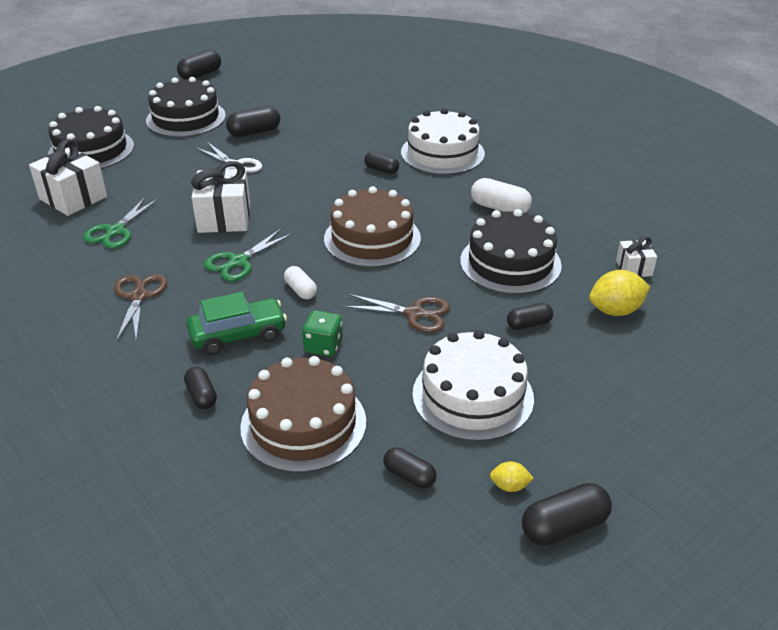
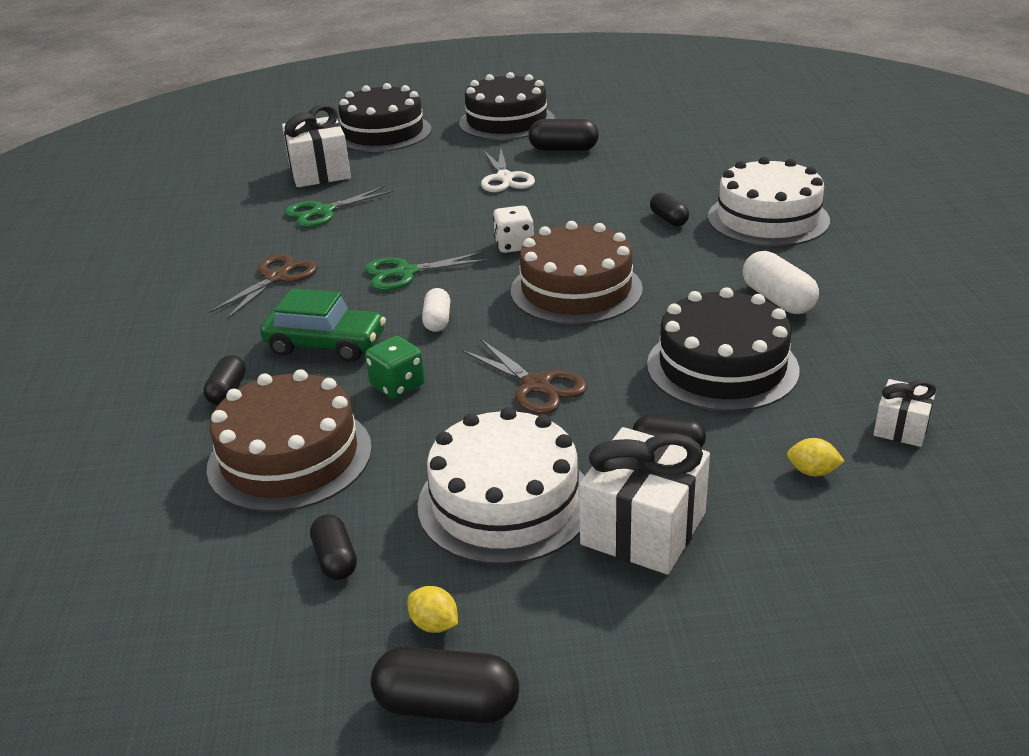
camera: 35 degrees right, 5 degrees down
black capsule [177,50,221,79] -> none
white gift [191,161,250,233] -> white gift moved to [579,427,710,575]
yellow lemon [589,270,650,316] -> yellow lemon [787,438,844,476], size x0.53
none -> white dice [493,206,534,253]

